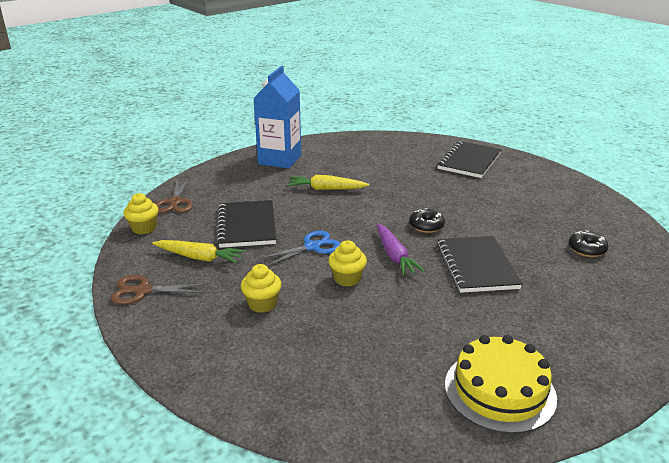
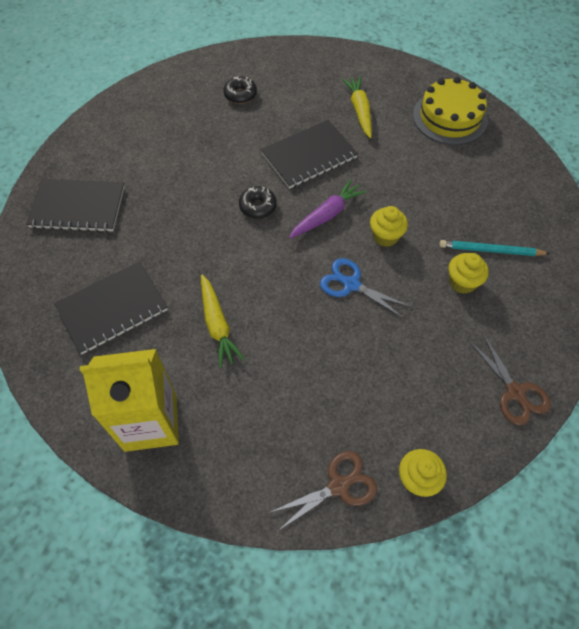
camera: 115 degrees left, 30 degrees up
yellow carrot [152,240,245,264] -> yellow carrot moved to [342,76,372,139]
black notebook [216,200,276,248] -> black notebook moved to [54,261,168,355]
blue carton [254,66,301,169] -> yellow carton [80,349,179,452]
none -> turquoise pencil [440,240,550,256]

